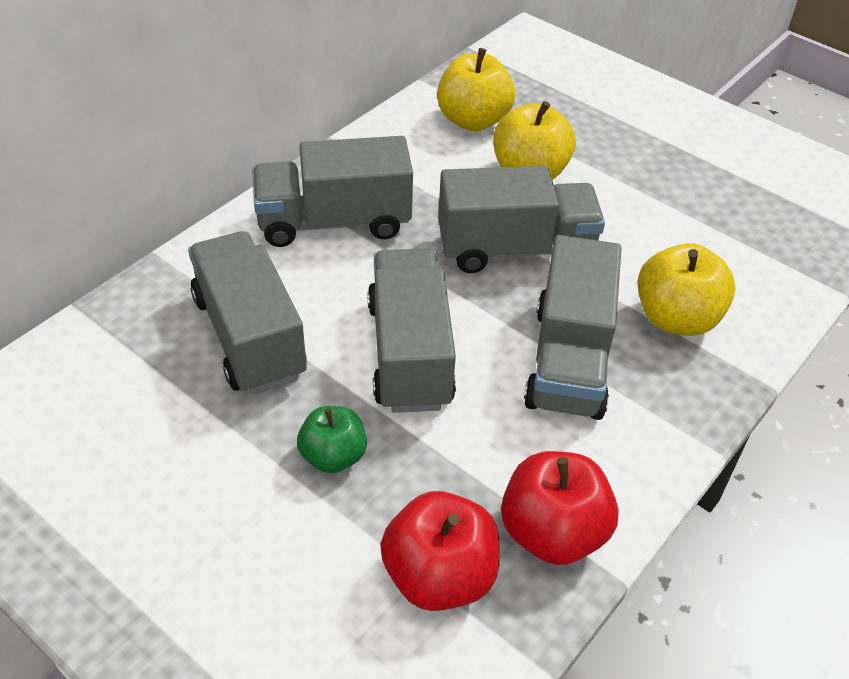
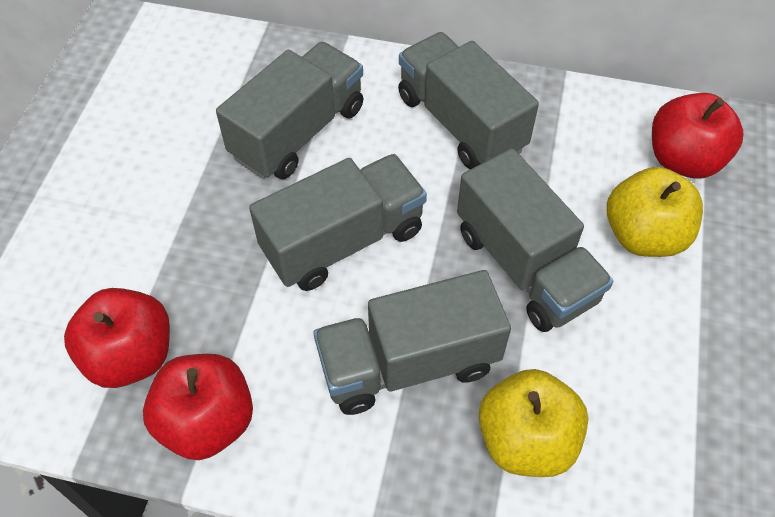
camera: 65 degrees right, 10 degrees up
green apple [297,406,367,473] -> none
yellow apple [437,48,515,131] -> red apple [652,93,744,178]

